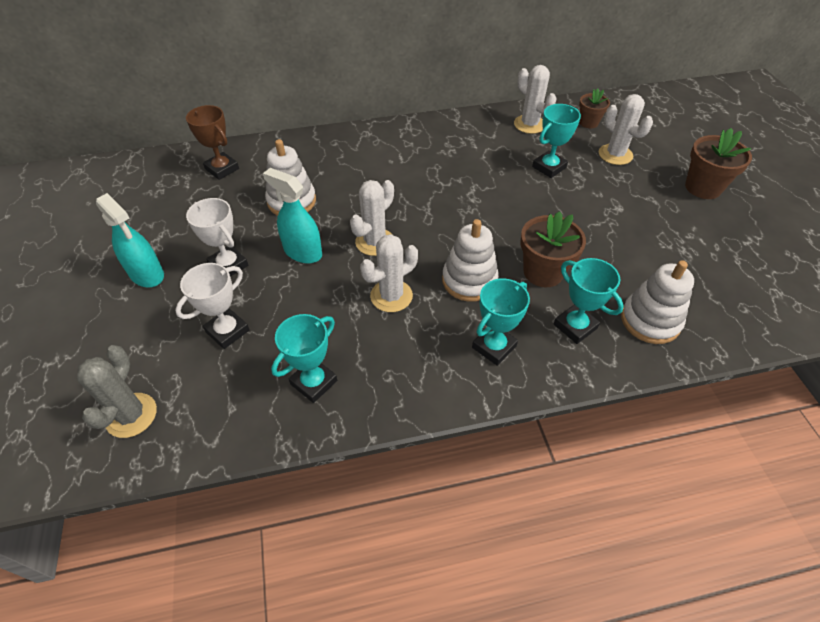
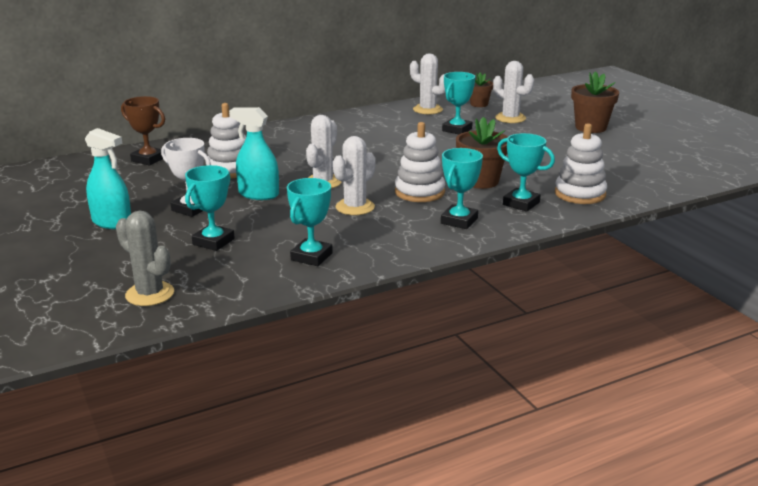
camera: 15 degrees left, 25 degrees down
grey cactus [77,345,157,438] -> grey cactus turned 45 degrees counterclockwise [116,211,174,306]
white trophy [175,263,250,349] -> turquoise trophy [185,165,235,251]

